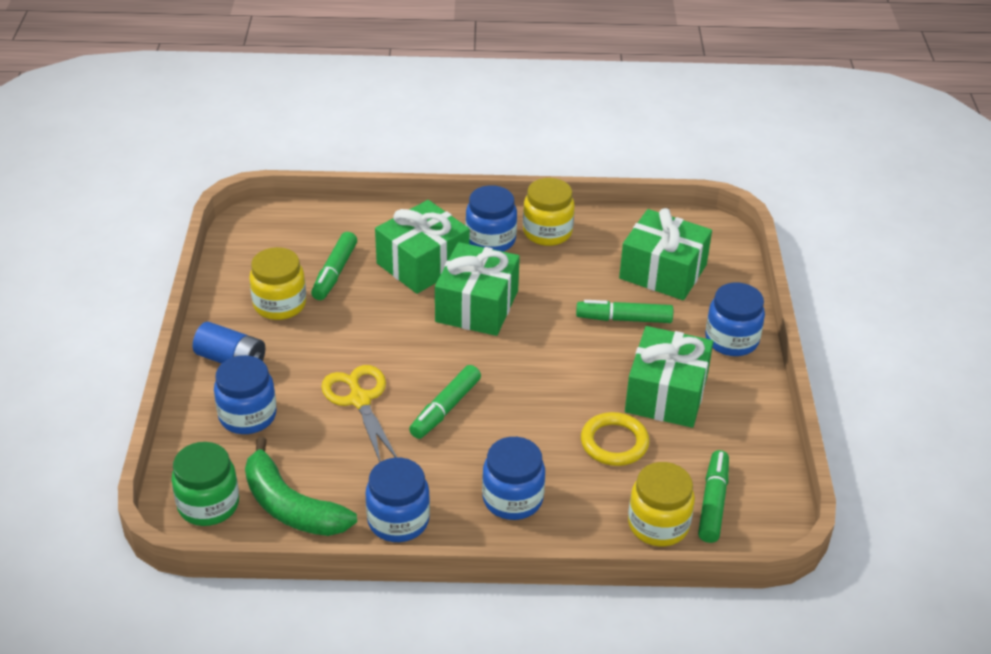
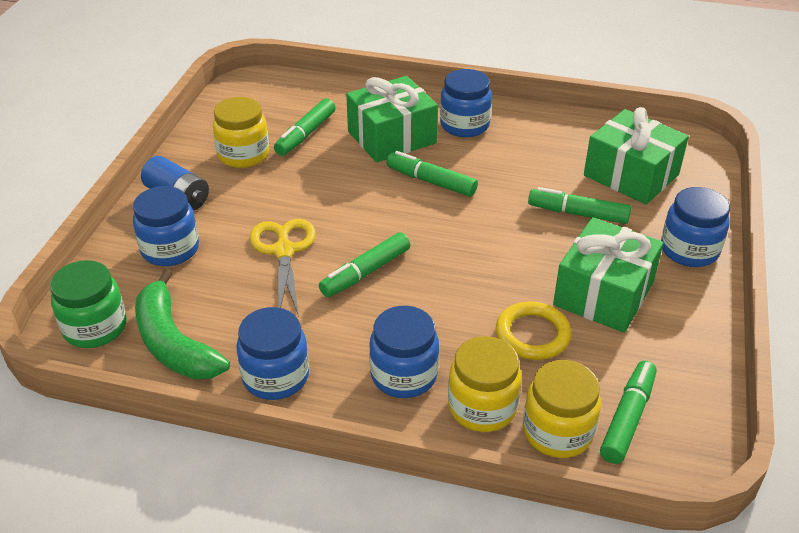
camera: 15 degrees right, 0 degrees up
green gift [435,242,520,336] -> green marker [387,151,478,197]
yellow jar [523,178,575,246] -> yellow jar moved to [448,336,522,432]

